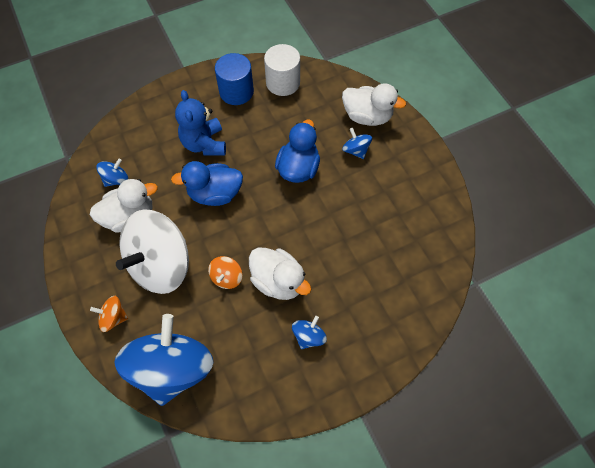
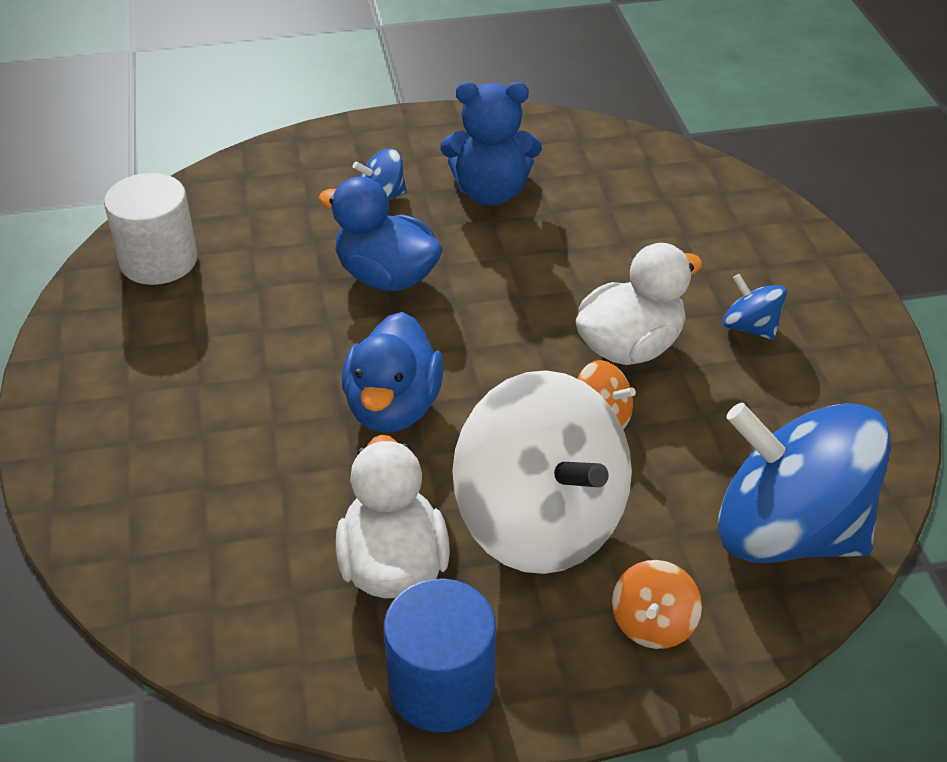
camera: 75 degrees left, 20 degrees down
blue spinning top [96,159,128,187] -> none
blue teddy bear [175,90,226,156] -> blue teddy bear moved to [440,82,542,206]
blue cylinder [215,53,254,105] -> blue cylinder moved to [384,578,496,732]
white duck [342,83,406,126] -> none

